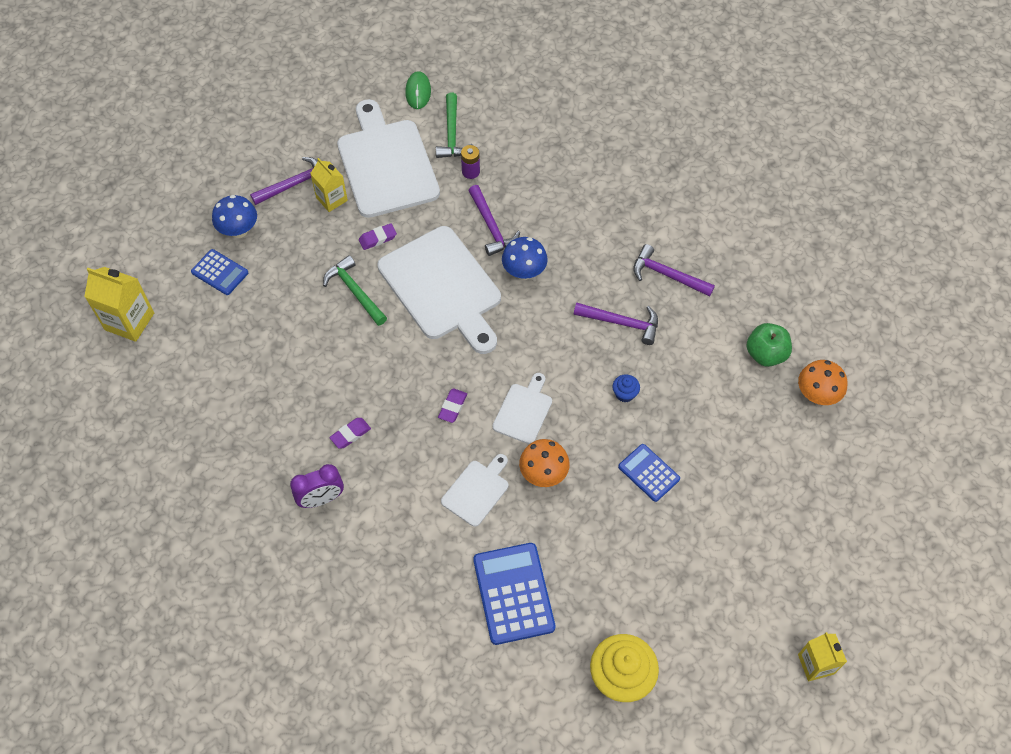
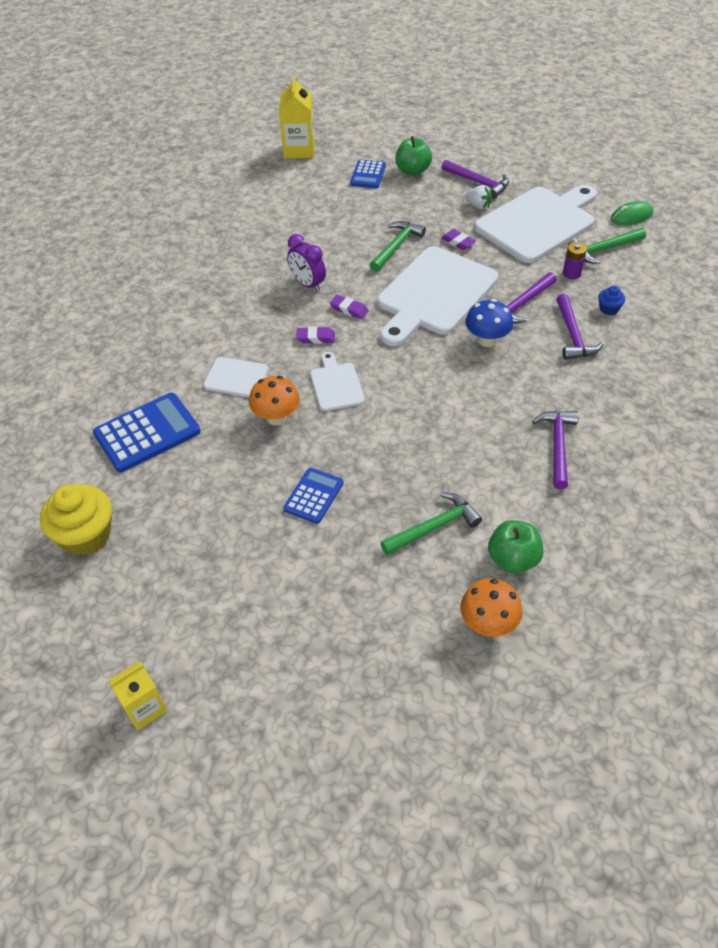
camera: 70 degrees right, 10 degrees down
blue mushroom [212,195,257,238] -> green apple [395,136,432,176]
purple clock [290,464,344,508] -> purple clock moved to [287,234,326,292]
yellow carton [310,158,348,212] -> white strawberry [465,185,492,209]
purple eraser [329,418,371,449] -> purple eraser moved to [330,295,369,319]
white cutting board [493,373,552,444] -> white cutting board turned 105 degrees counterclockwise [310,352,365,411]
purple hammer [574,303,658,345] -> purple hammer moved to [556,294,603,360]
blue cupcake [612,374,640,402] -> blue cupcake moved to [598,286,625,315]
none -> green hammer [381,492,482,555]

